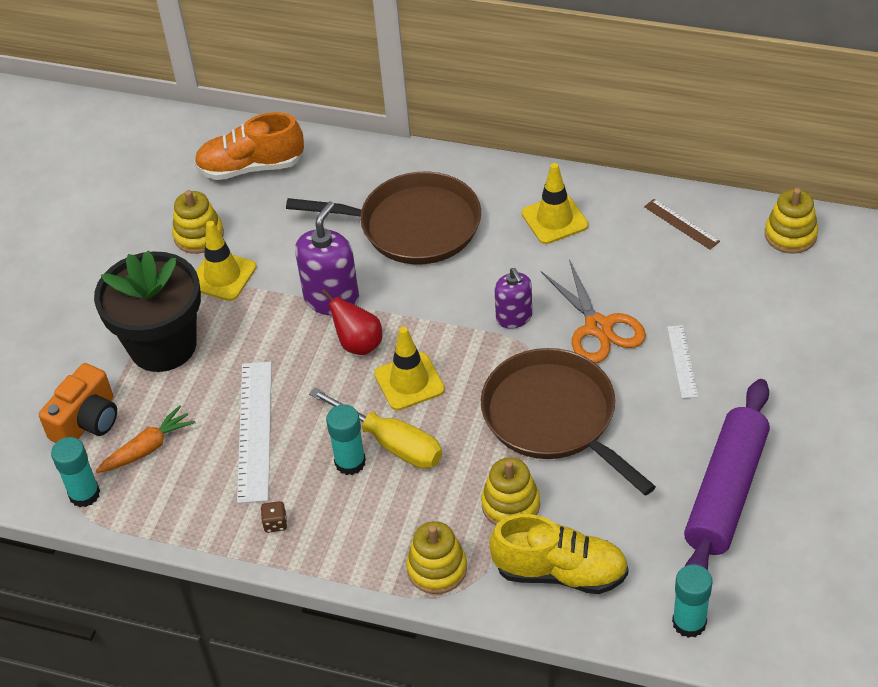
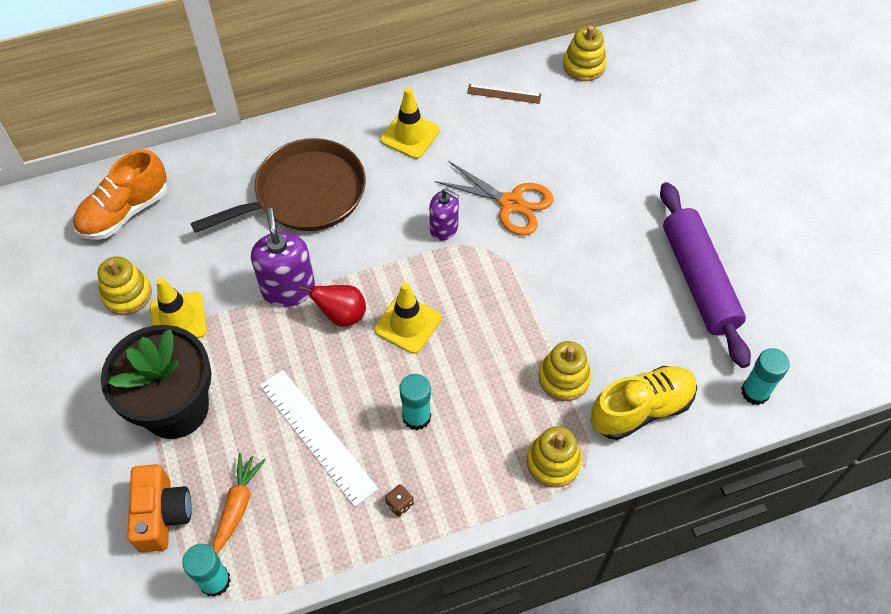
camera: 40 degrees left, 10 degrees up
yellow screwdriver [309,388,442,469] -> none
brown pan [481,348,656,496] -> none
white ruler [667,325,698,399] -> none

